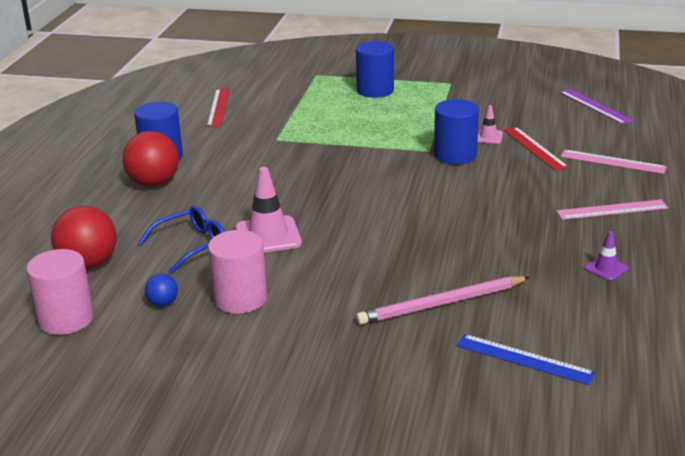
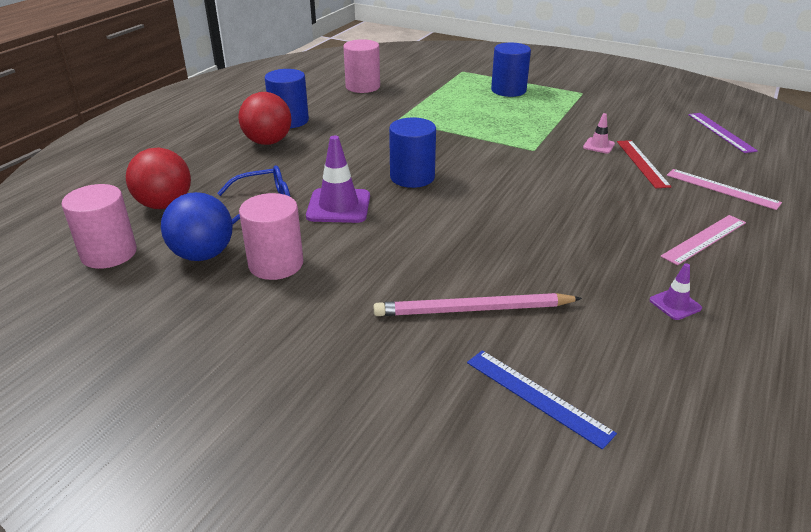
camera: 15 degrees right, 5 degrees up
blue ball [145,274,178,307] -> blue ball [161,192,233,261], size x2.05
red ruler [207,89,230,127] -> pink cylinder [343,39,380,93]
pink traffic cone [236,167,302,253] -> purple traffic cone [306,136,370,223]
blue cylinder [434,99,479,165] -> blue cylinder moved to [389,118,436,188]
pink ruler [556,199,669,220] -> pink ruler turned 45 degrees counterclockwise [661,215,746,265]

